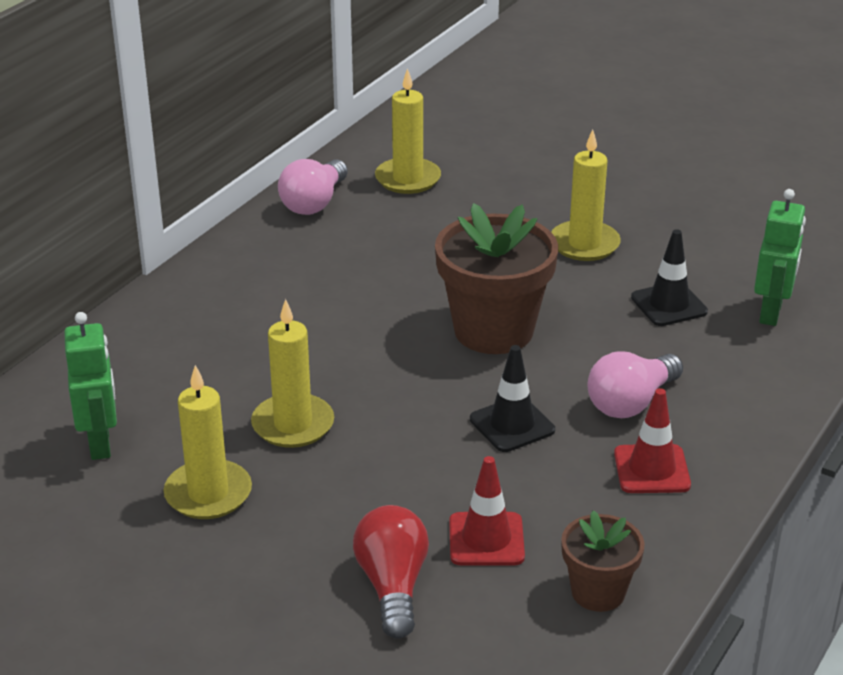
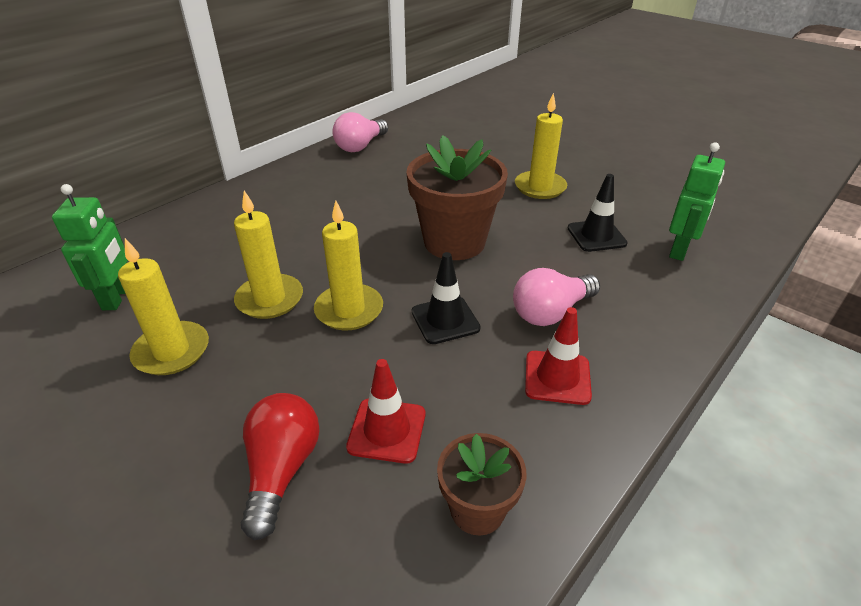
camera: 10 degrees right, 5 degrees up
yellow candle [375,68,441,194] -> yellow candle moved to [314,201,383,331]

